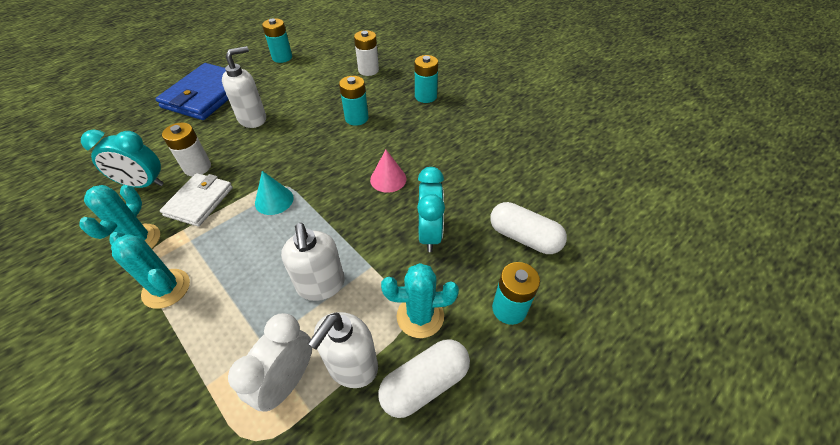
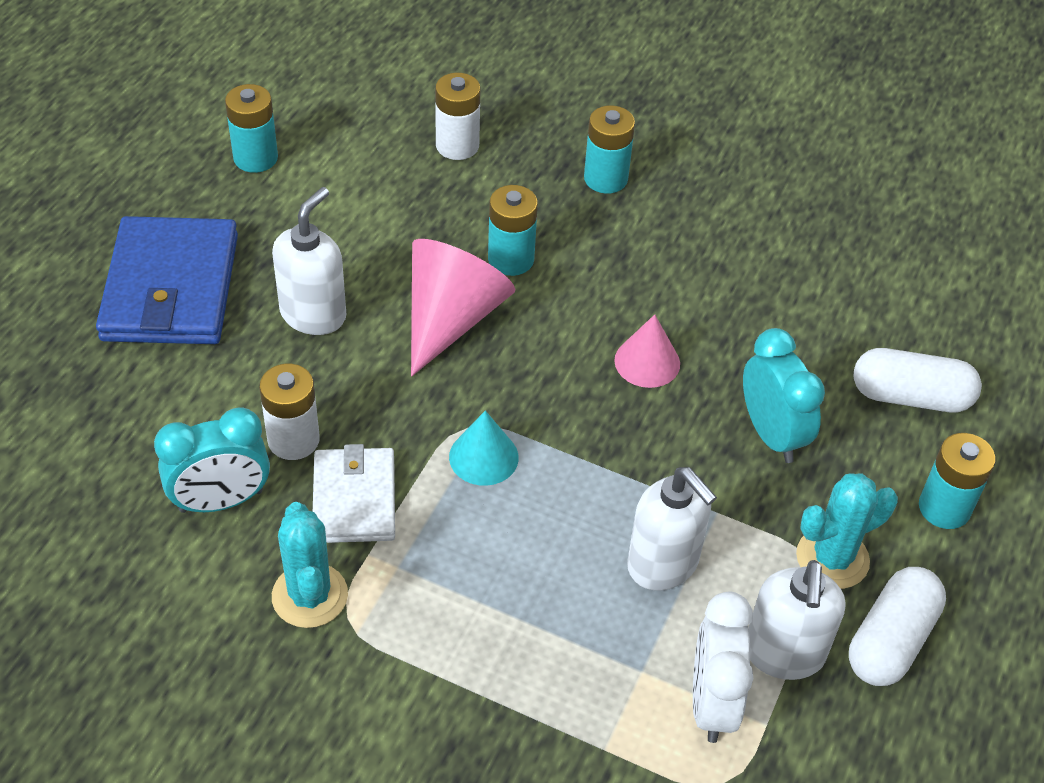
camera: 25 degrees left, 0 degrees up
turquoise cactus [109,232,190,309] -> none
none -> pink cone [411,239,515,376]

